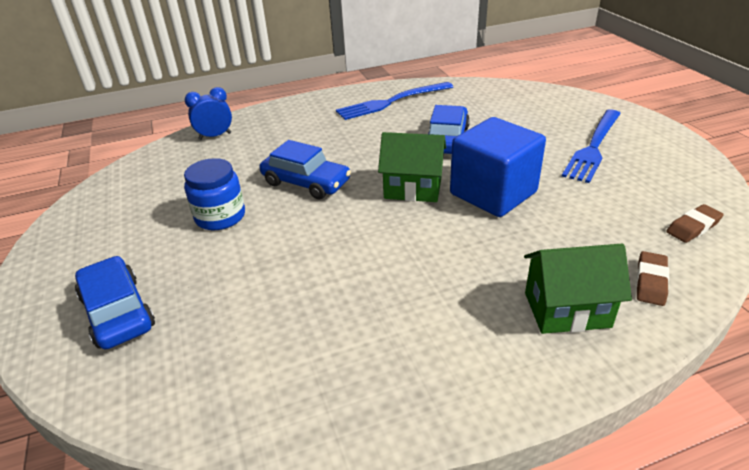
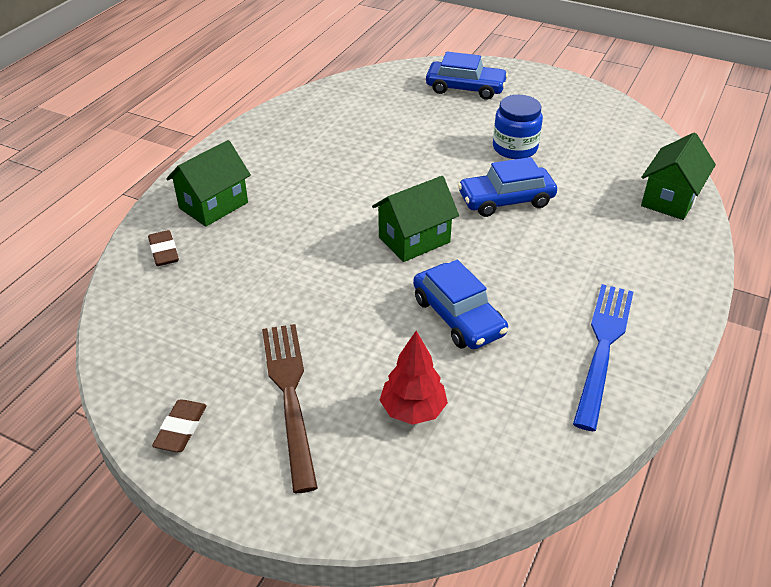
camera: 135 degrees right, 5 degrees up
blue clock [185,87,232,140] -> green house [641,133,716,220]
blue cube [450,117,546,217] -> none
blue fork [562,109,621,183] -> brown fork [262,324,318,493]
brown eraser [666,204,724,243] -> brown eraser moved to [152,400,207,452]
none -> red tree [380,331,448,425]

